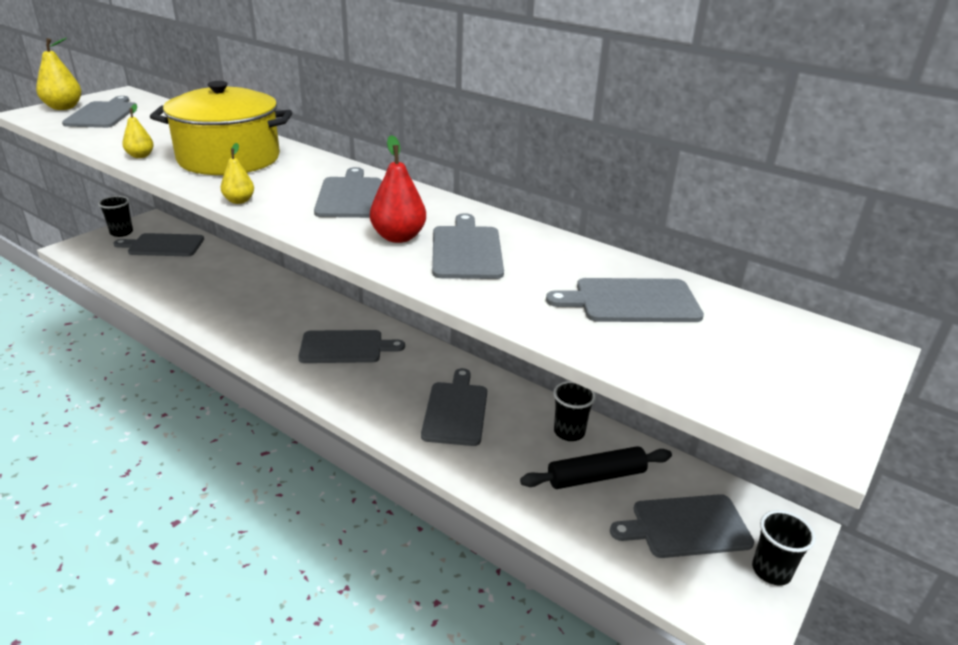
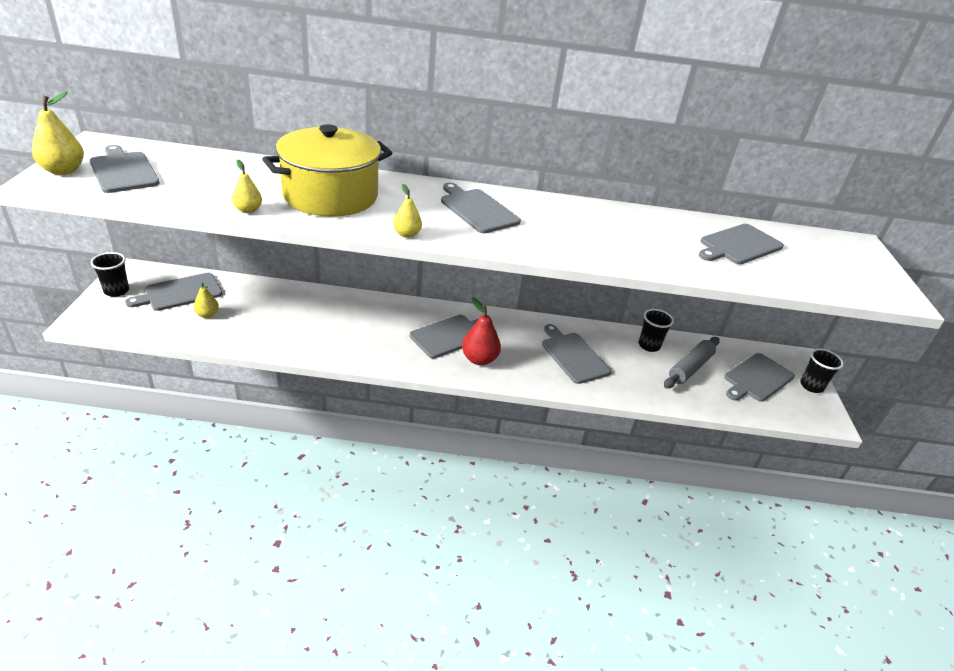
camera: 35 degrees left, 5 degrees up
red pear [370,135,426,243] -> red pear moved to [462,297,501,365]
grey cutting board [432,213,504,279] -> none
black rolling pin [520,446,672,489] -> grey rolling pin [664,337,720,388]
none -> yellow pear [194,283,219,318]

